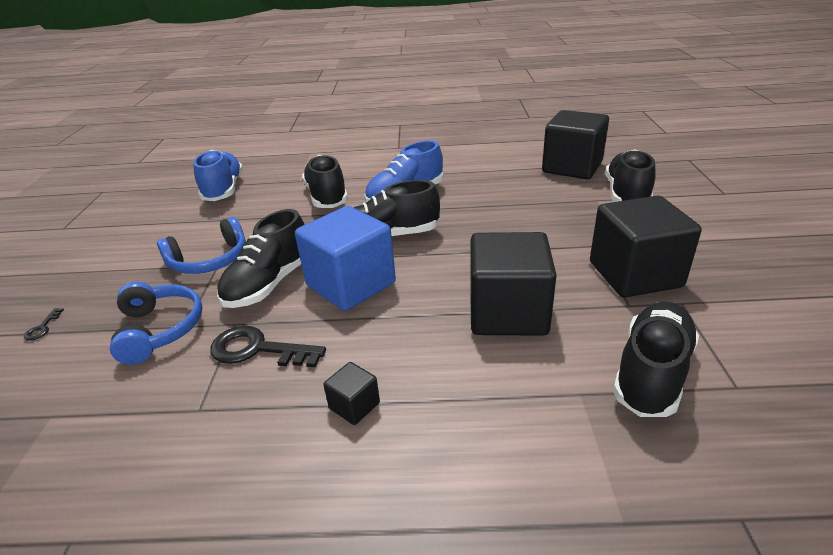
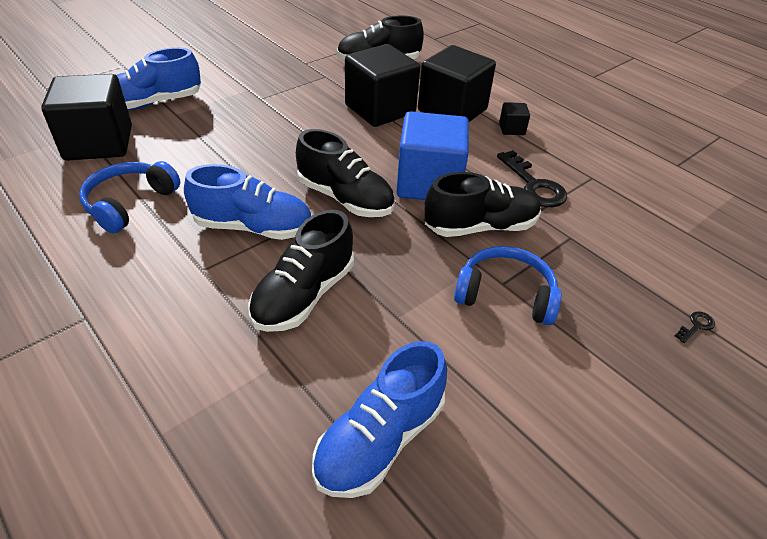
camera: 135 degrees left, 10 degrees up
blue headphones [110,282,203,364] -> blue headphones moved to [79,161,180,233]
black cube [590,195,702,297] -> black cube moved to [418,45,496,122]
black shoe [605,149,656,202] -> blue shoe [117,47,201,110]

